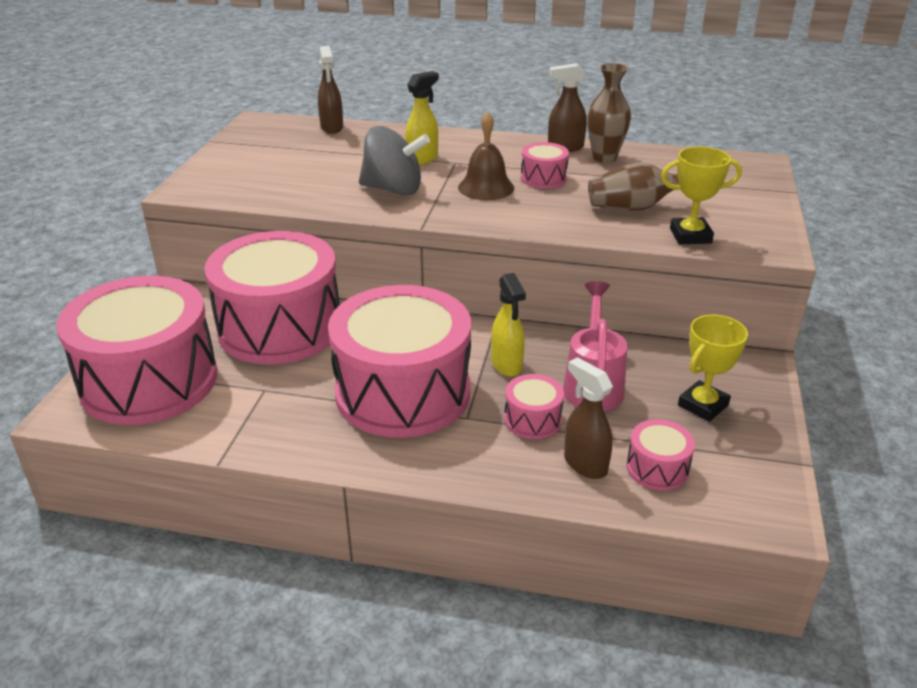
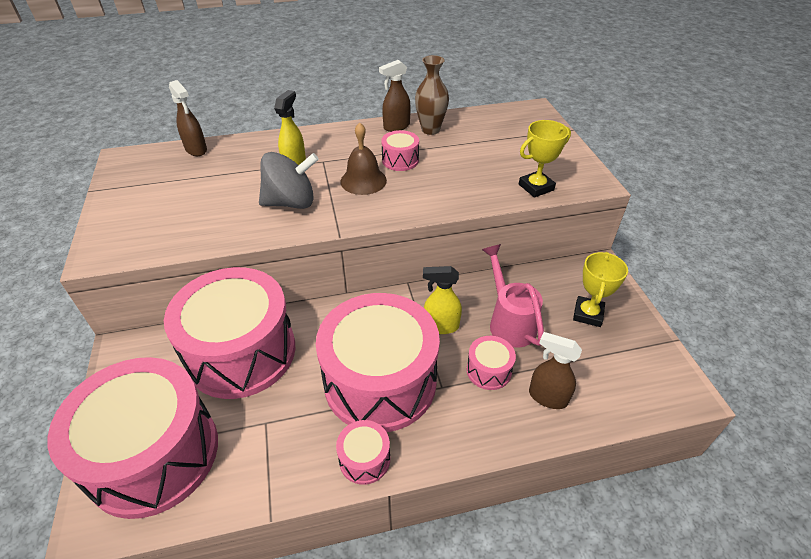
camera: 25 degrees left, 10 degrees up
yellow spray bottle [491,273,526,377] -> yellow spray bottle turned 135 degrees clockwise [423,266,462,334]
brown vase [588,162,681,211] -> none
pink drum [627,419,695,491] -> pink drum moved to [336,420,390,485]

